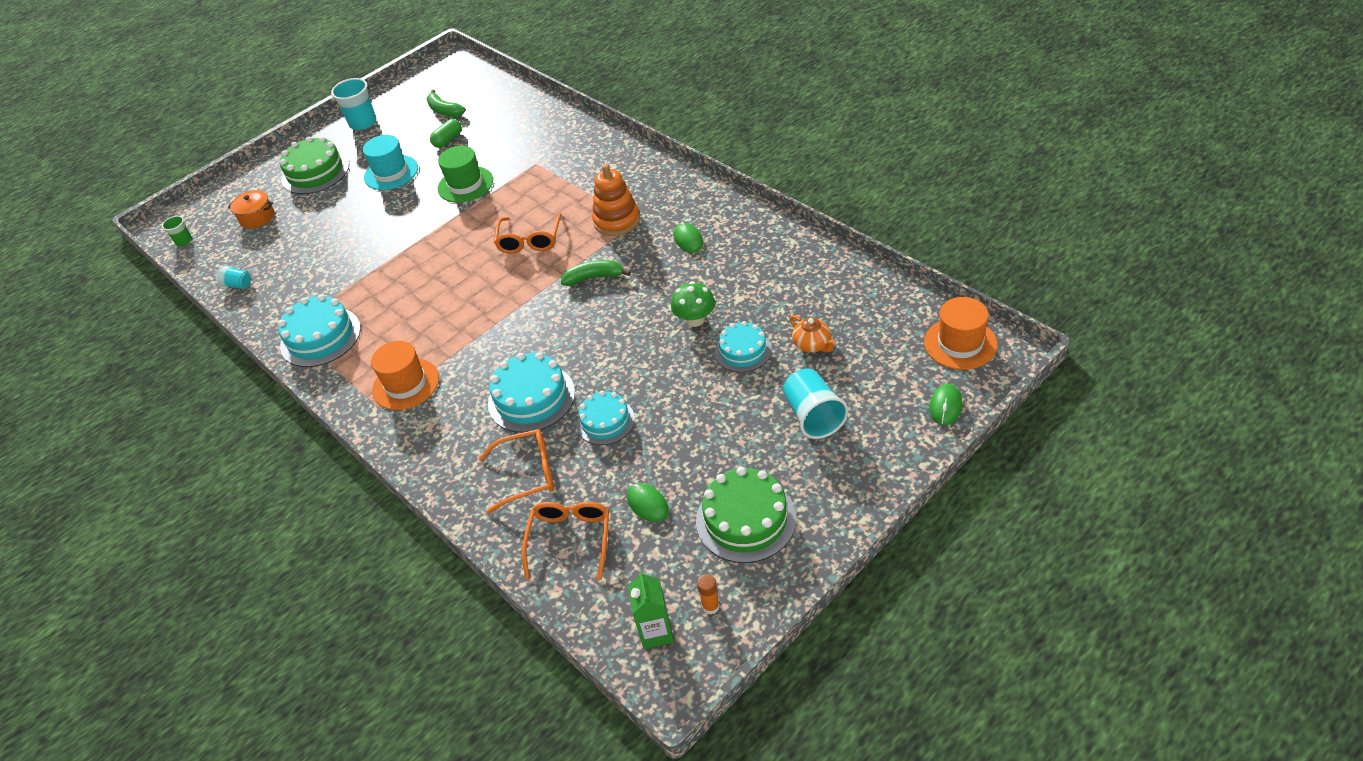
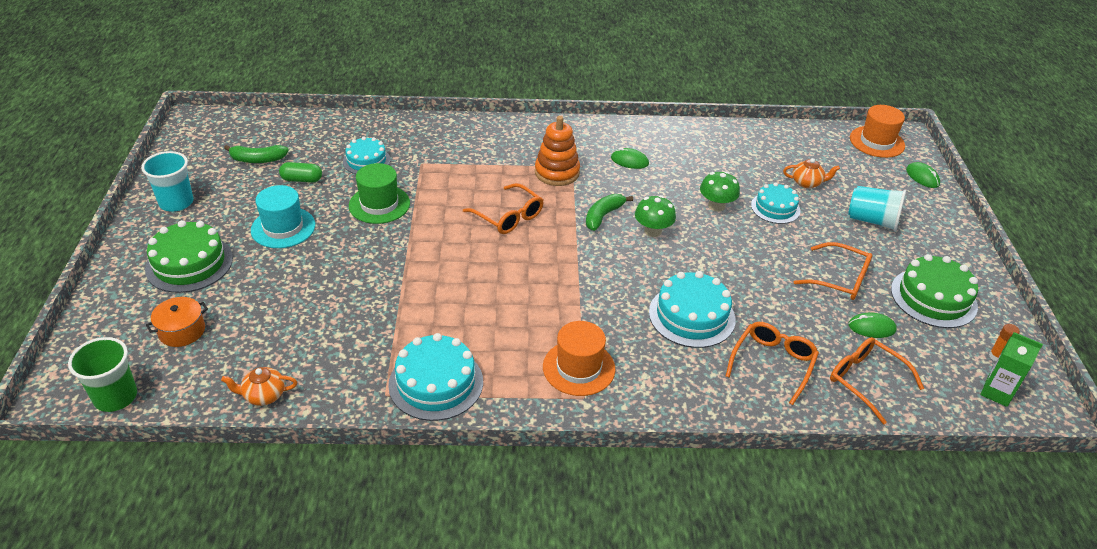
camera: 55 degrees left, 5 degrees down
green cup [162,216,192,246] -> green cup [68,337,137,412], size x1.83
turquoise cup [216,264,251,289] -> orange teapot [221,367,297,406]
green capsule [430,119,462,148] -> green capsule turned 75 degrees counterclockwise [279,162,322,183]
turquoise cake [576,391,635,445] -> turquoise cake moved to [343,137,390,174]
none -> green mushroom [635,195,676,237]
none -> orange glasses [794,242,872,300]

